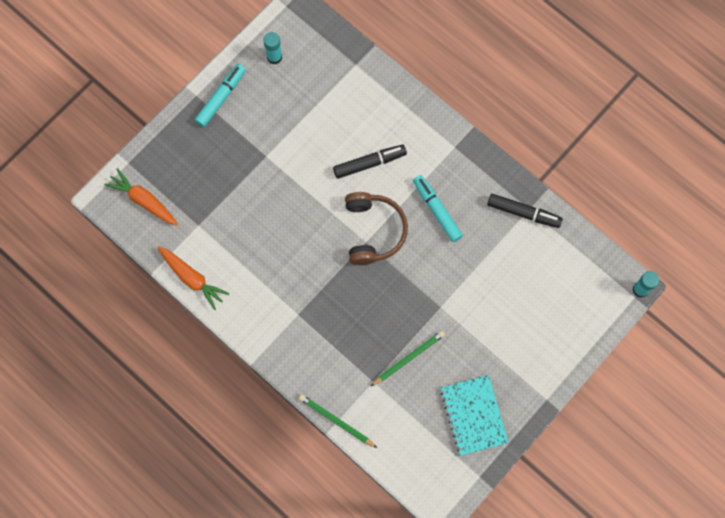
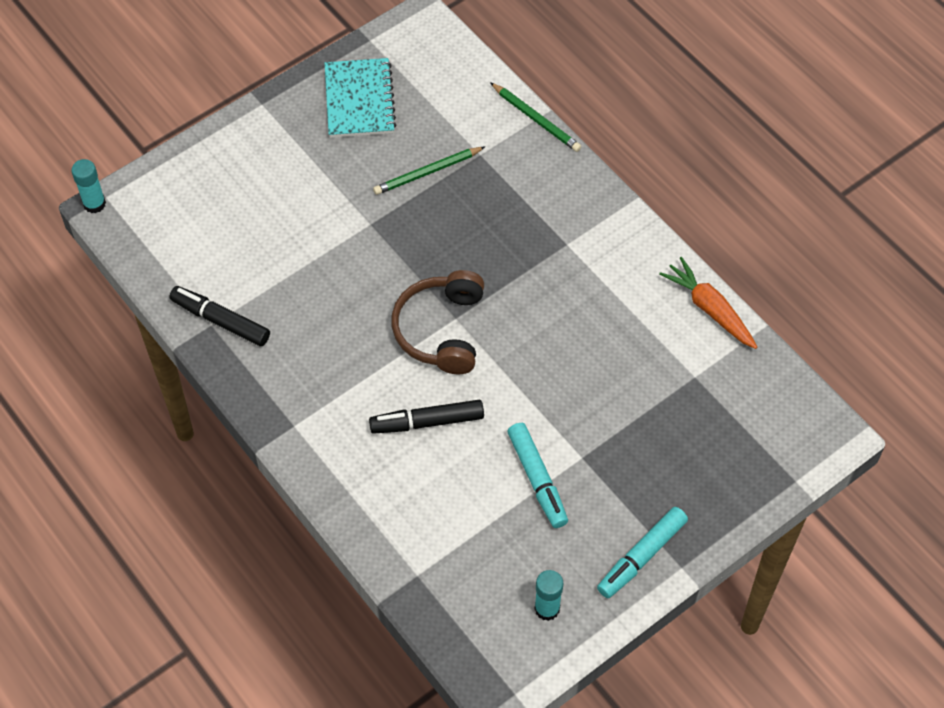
camera: 170 degrees left, 15 degrees down
orange carrot [104,168,178,226] -> none
turquoise marker [413,175,463,242] -> turquoise marker moved to [507,423,568,528]

